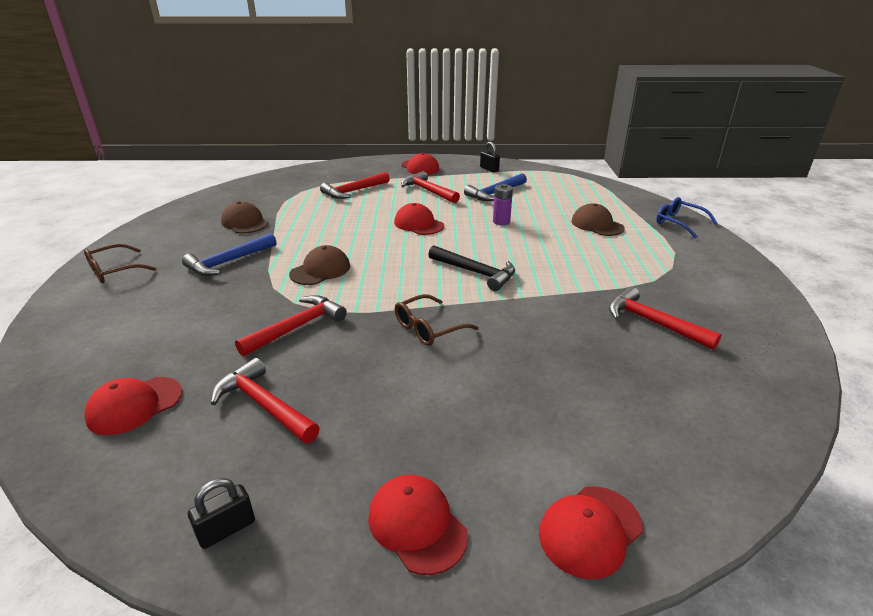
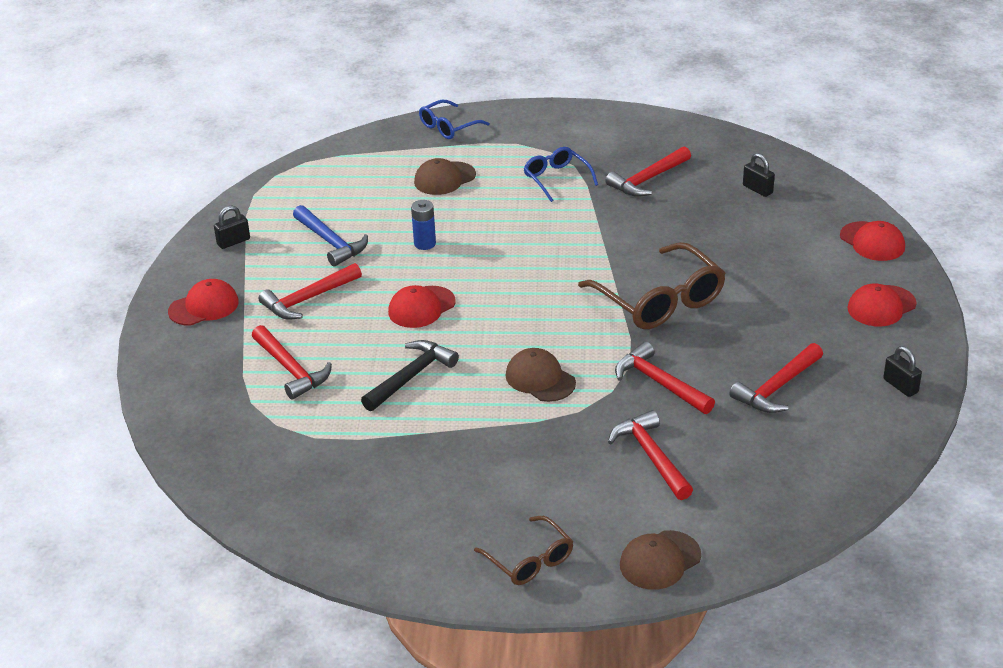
camera: 85 degrees left, 5 degrees up
red cap [84,377,182,435] -> none
blue hammer [182,233,276,276] -> none
brown cap [221,201,268,233] -> brown cap moved to [620,530,701,590]
brown glasses [395,294,479,346] -> brown glasses [578,242,726,329], size x1.76
black hammer [428,245,515,291] -> black hammer moved to [361,340,459,411]
purple battery [493,184,513,225] -> blue battery [411,200,436,250]
none -> blue glasses [523,147,598,202]
none -> red hammer [608,410,693,500]
none -> black padlock [743,153,775,197]

